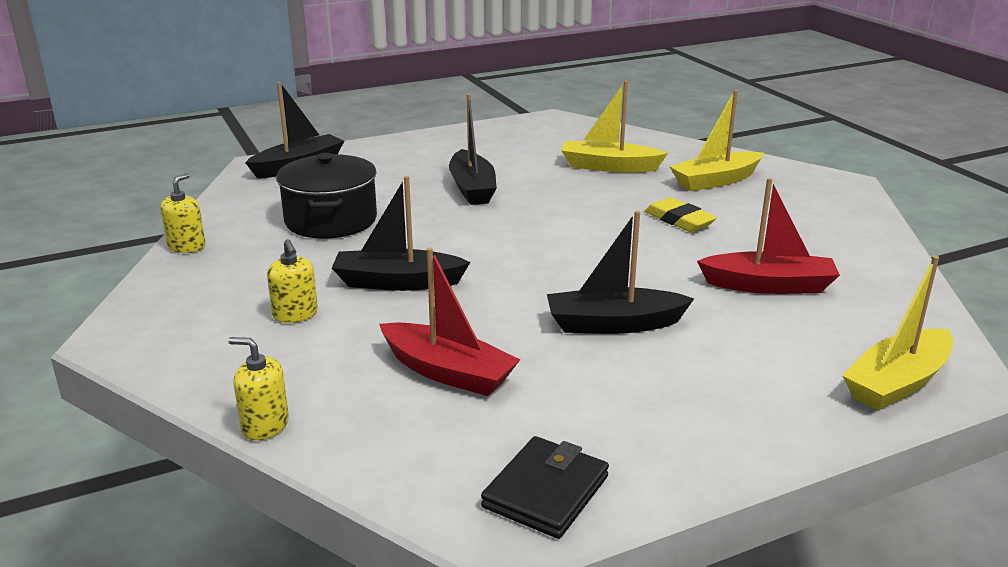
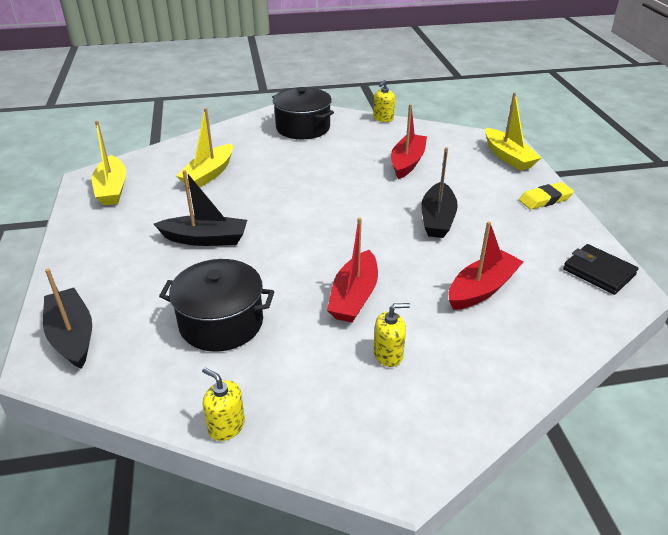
camera: 75 degrees left, 10 degrees up
yellow soap dispenser [228,337,289,440] -> yellow soap dispenser moved to [373,80,395,122]
black boat [332,176,470,291] -> red boat [327,217,378,323]
yellow eraser [645,197,717,232] -> yellow eraser moved to [519,182,574,209]
yellow boat [669,90,764,191] -> yellow boat moved to [92,120,126,205]
none -> black pot [272,87,334,139]

